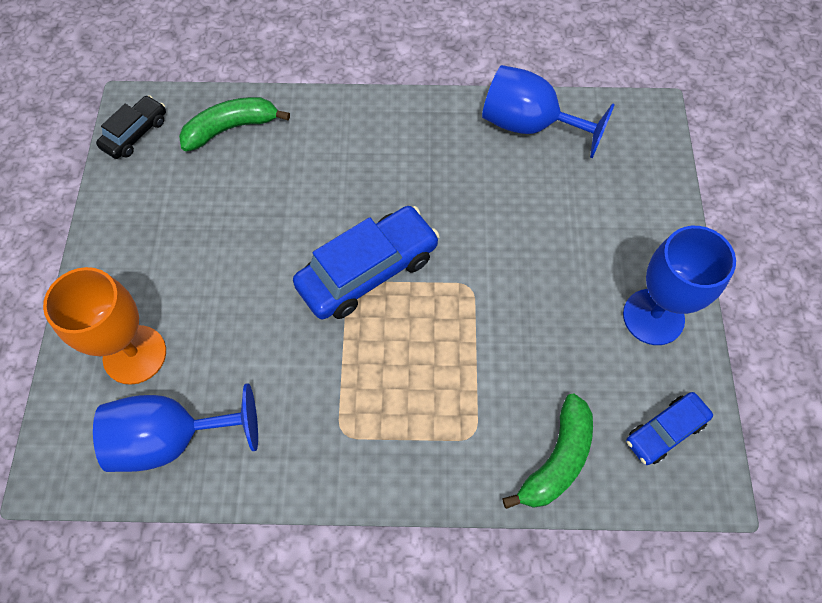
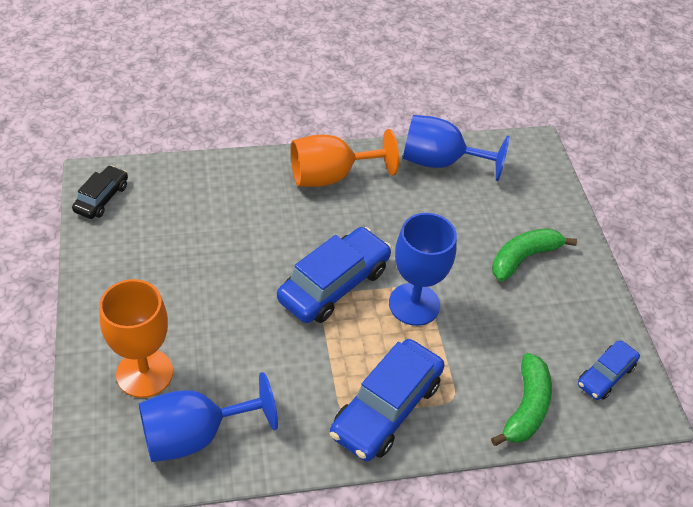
camera: 15 degrees left, 15 degrees down
green banana [179,97,290,151] -> green banana moved to [492,228,577,282]
blue goblet [623,226,736,345] -> blue goblet moved to [389,213,457,326]
none -> orange goblet [291,129,399,187]
none -> blue car [330,339,445,461]

